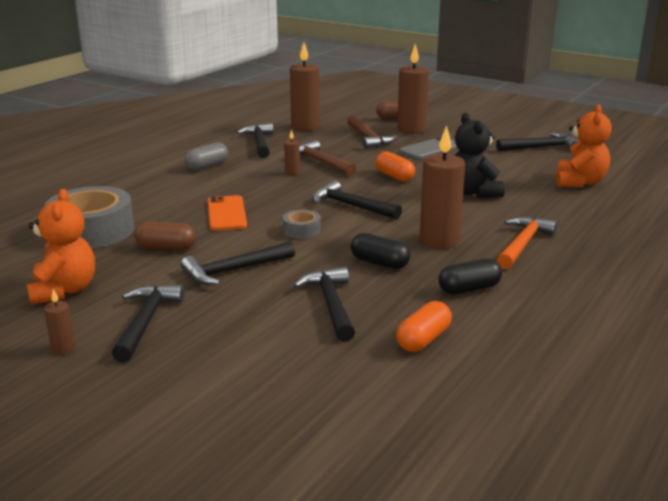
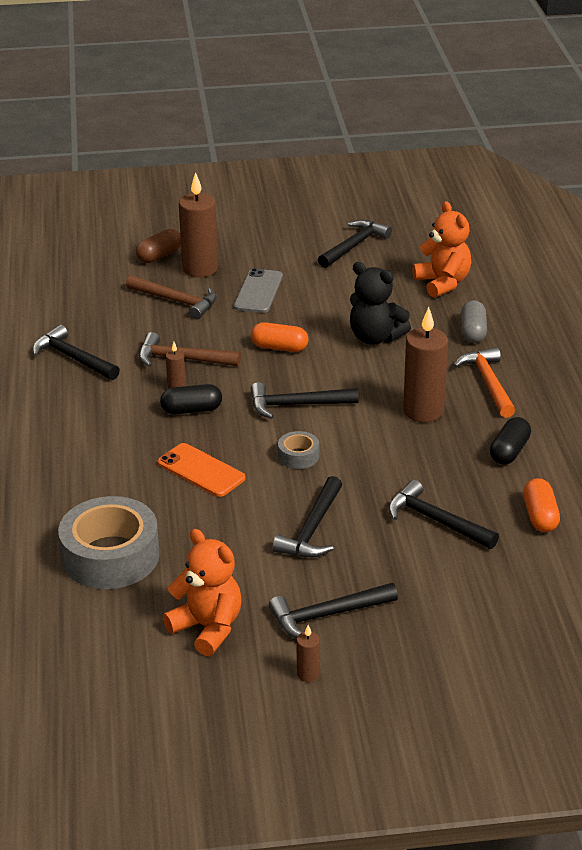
camera: 40 degrees left, 10 degrees up
black hammer [112,284,184,362] -> black hammer turned 75 degrees counterclockwise [269,583,398,639]
brown capsule [134,222,196,250] -> none
grey capsule [185,142,228,171] -> grey capsule moved to [461,300,487,343]
brown candle [290,42,320,131] -> none
black capsule [351,233,410,269] -> black capsule moved to [160,384,222,414]

